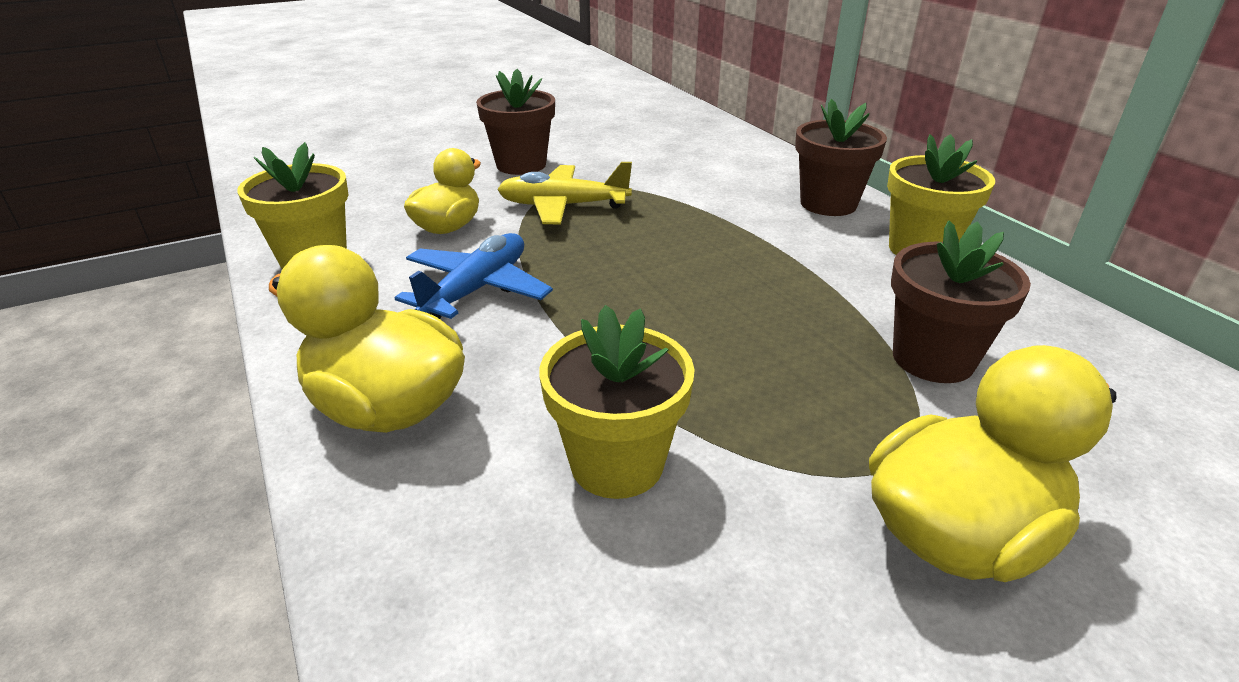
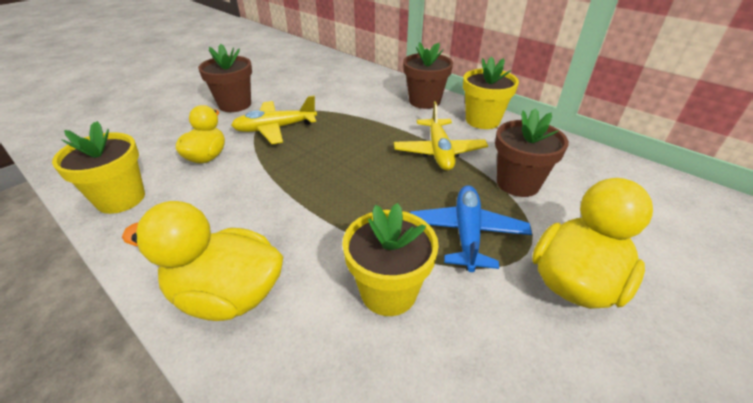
camera: 20 degrees left, 5 degrees up
blue plane [395,233,553,319] -> blue plane moved to [410,185,532,272]
none -> yellow plane [394,101,488,171]

